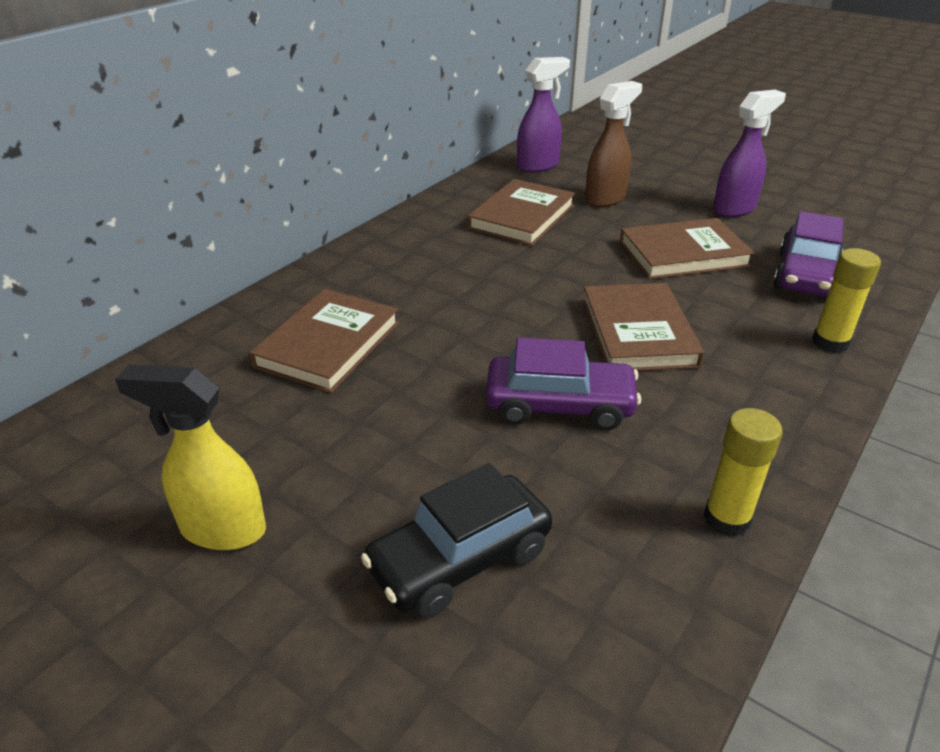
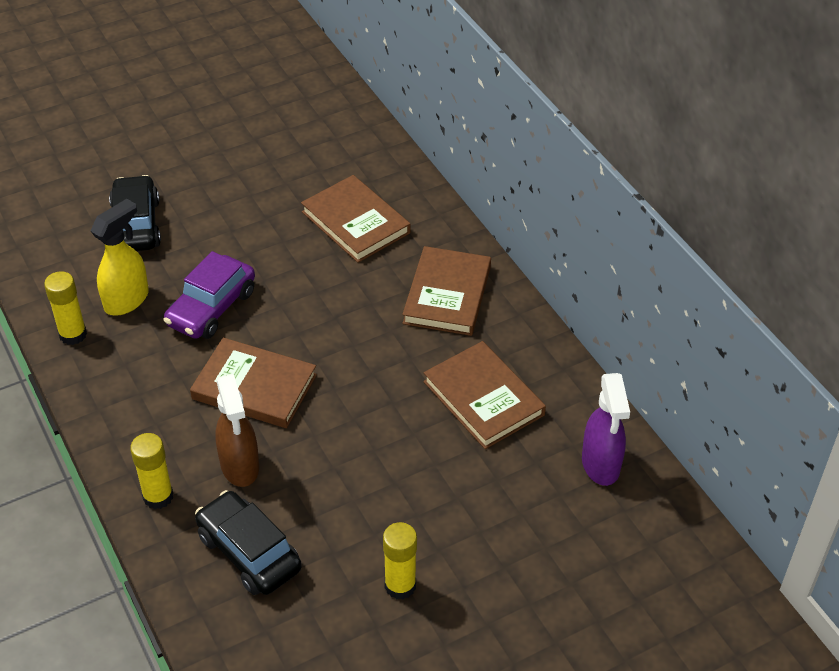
camera: 115 degrees right, 10 degrees up
yellow spray bottle [115,364,266,550] -> yellow spray bottle moved to [91,199,149,316]
brown spray bottle [585,81,642,207] -> brown spray bottle moved to [215,374,259,487]
brown book [620,218,754,279] -> brown book moved to [402,246,491,336]
purple spray bottle [713,90,786,217] -> yellow glue stick [383,522,417,600]
purple car [773,211,844,298] -> black car [195,490,302,595]

